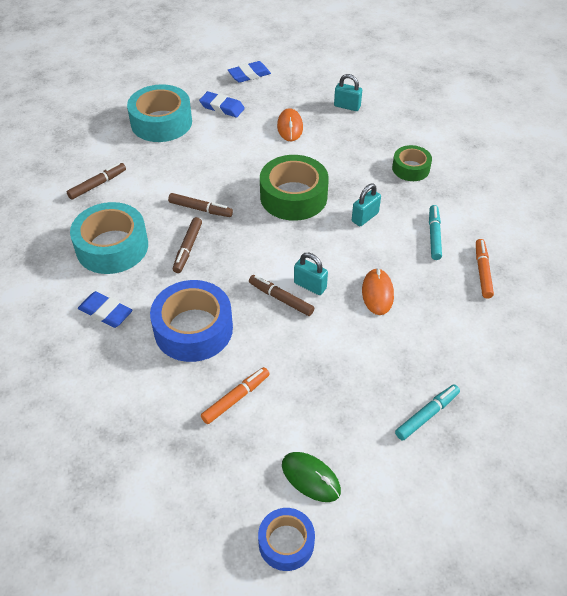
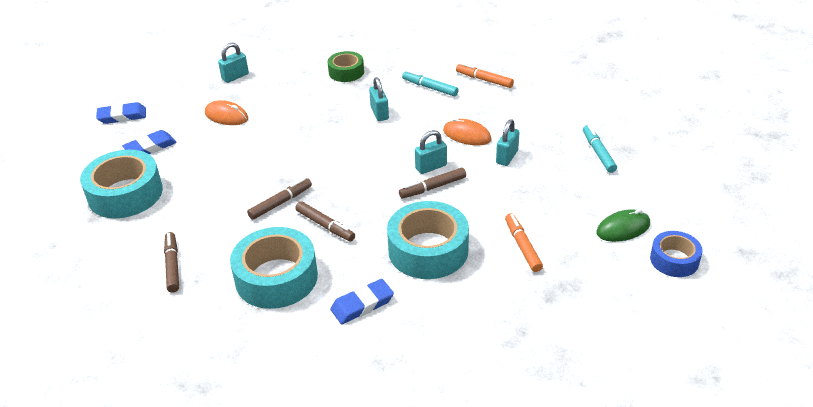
camera: 60 degrees left, 10 degrees down
blue tape [150,280,233,362] -> turquoise tape [387,201,469,279]
blue eraser [228,61,271,83] -> blue eraser turned 75 degrees clockwise [96,102,146,124]
green tape [260,155,329,221] -> none
none -> turquoise padlock [496,119,520,166]

